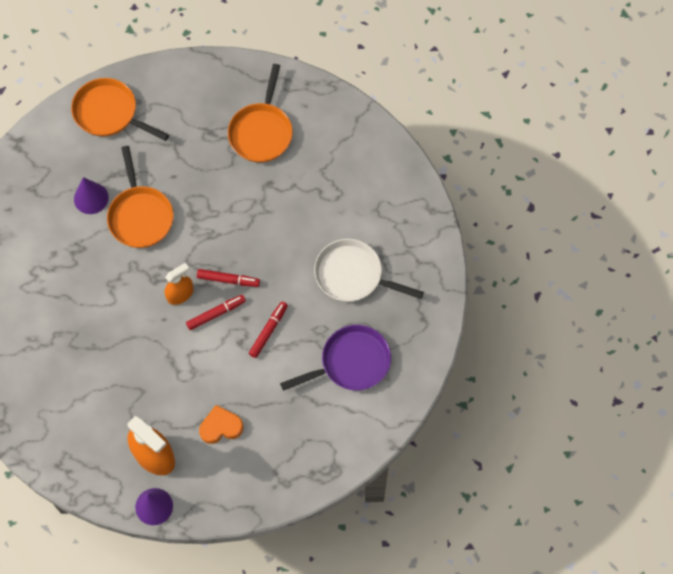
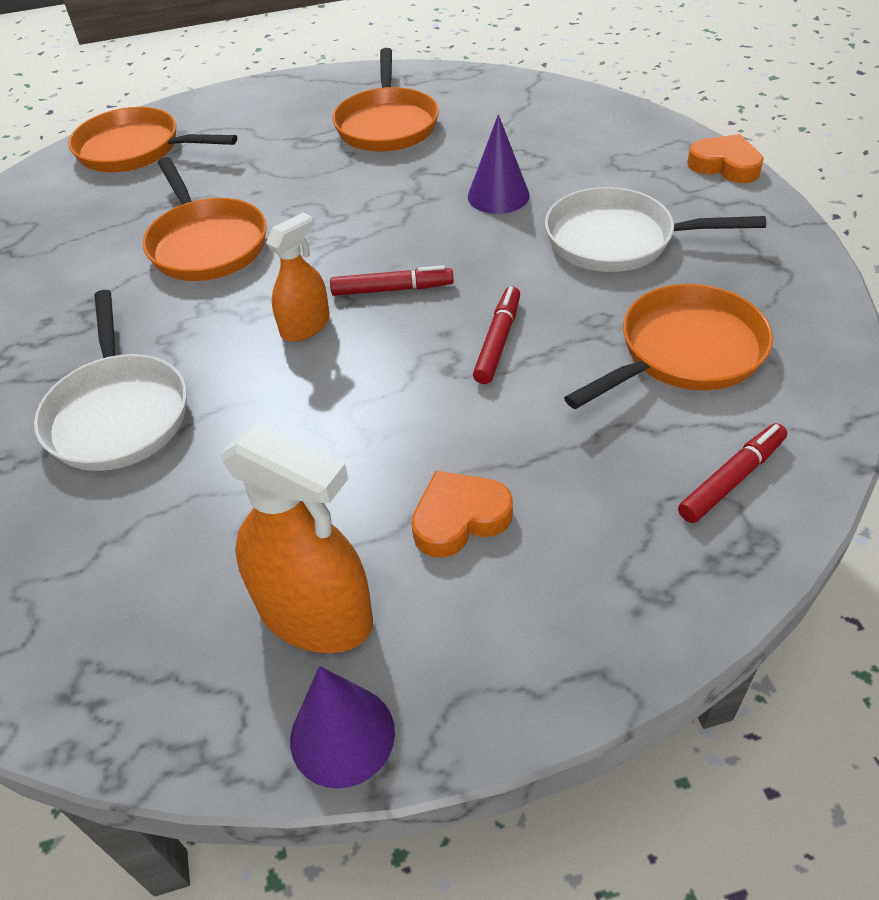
camera: 10 degrees left, 20 degrees down
purple cone [74,177,109,214] -> purple cone moved to [468,114,530,214]
red marker [186,295,246,330] -> red marker moved to [678,423,787,523]
purple pan [280,325,391,391] -> orange pan [564,284,773,409]
none -> white pan [34,290,187,471]
none -> orange heart [687,134,764,183]

